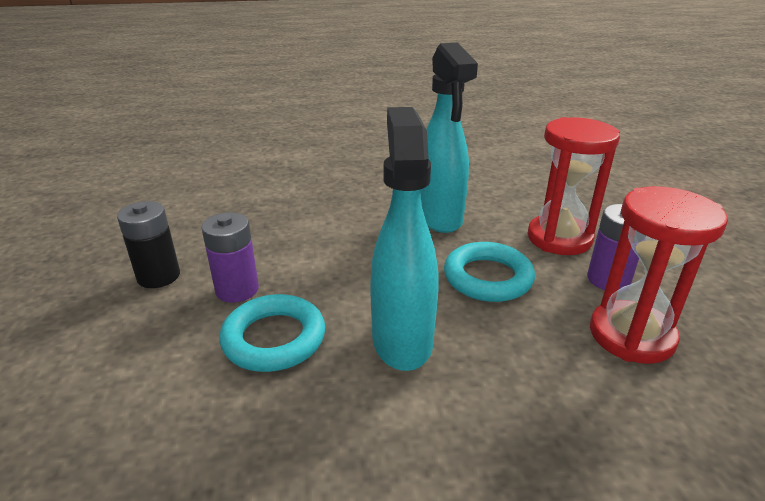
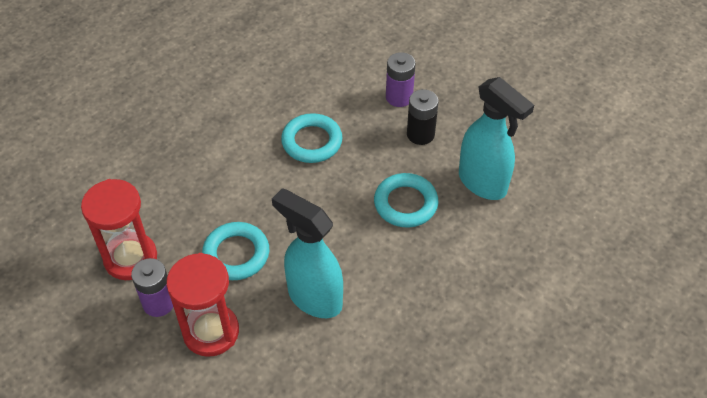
camera: 140 degrees right, 20 degrees up
purple battery [201,212,259,303] -> purple battery moved to [386,52,416,107]
turquoise spray bottle [370,107,438,371] -> turquoise spray bottle moved to [459,77,534,200]
none -> turquoise ring [374,173,438,227]

